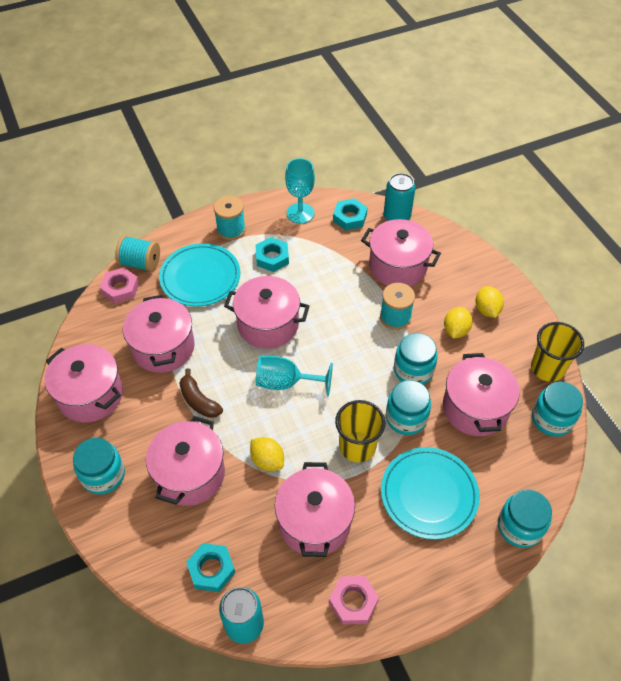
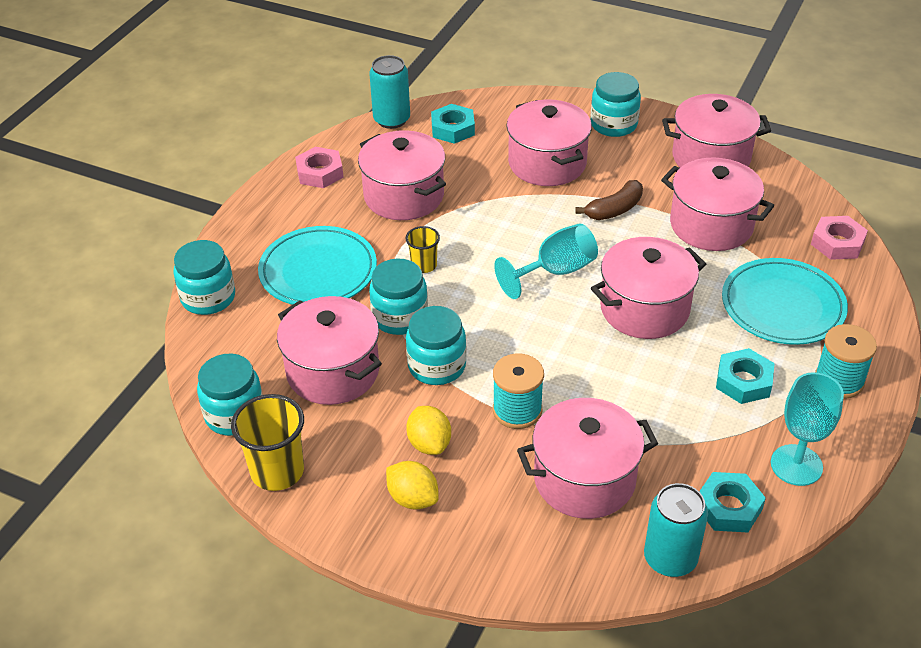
camera: 140 degrees right, 10 degrees down
turquoise spool [115,236,160,272] -> none
brown banana [179,368,223,418] -> brown banana turned 135 degrees clockwise [575,180,643,220]
yellow lemon [250,437,284,471] -> none
yellow cup [335,400,385,462] -> yellow cup [406,226,440,273], size x0.57

